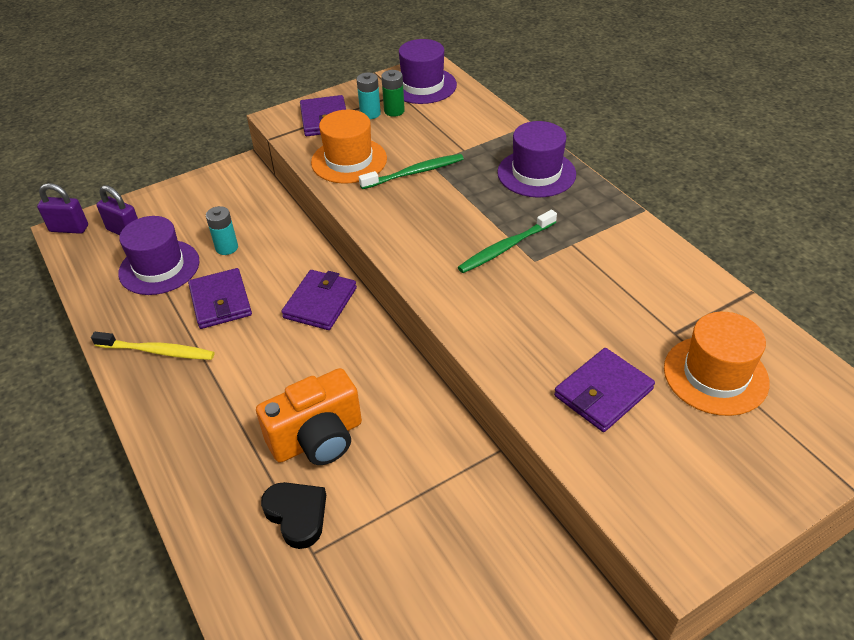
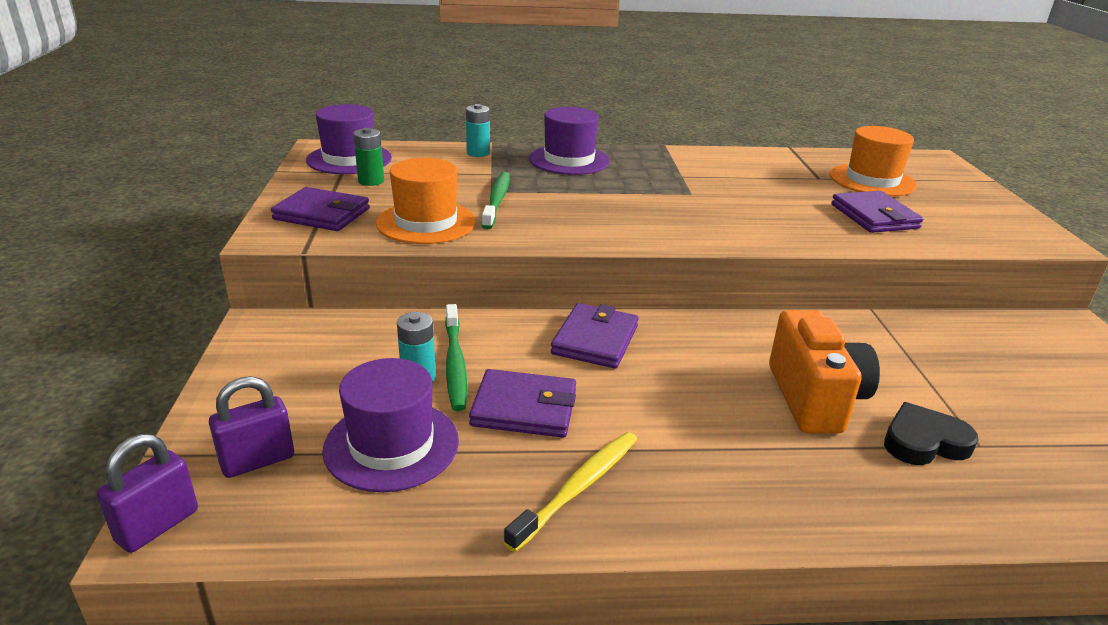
camera: 65 degrees left, 15 degrees down
purple wallet [281,270,357,330] -> purple wallet turned 60 degrees clockwise [551,303,639,368]
turquoise battery [357,73,381,119] -> turquoise battery moved to [466,104,490,157]
green toothbrush [458,210,557,273] -> green toothbrush moved to [445,304,467,411]

